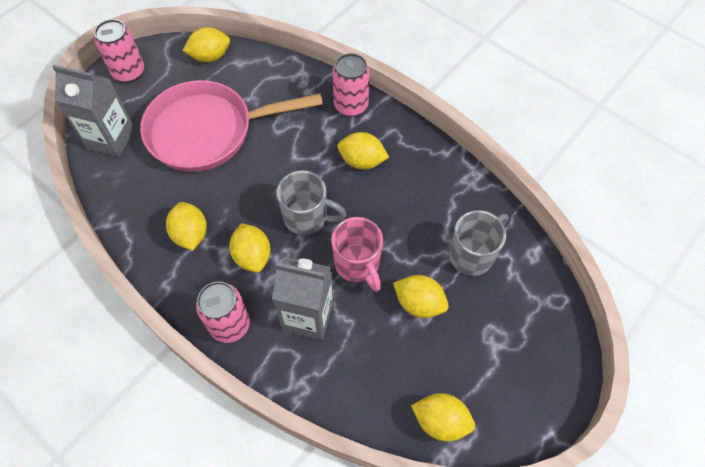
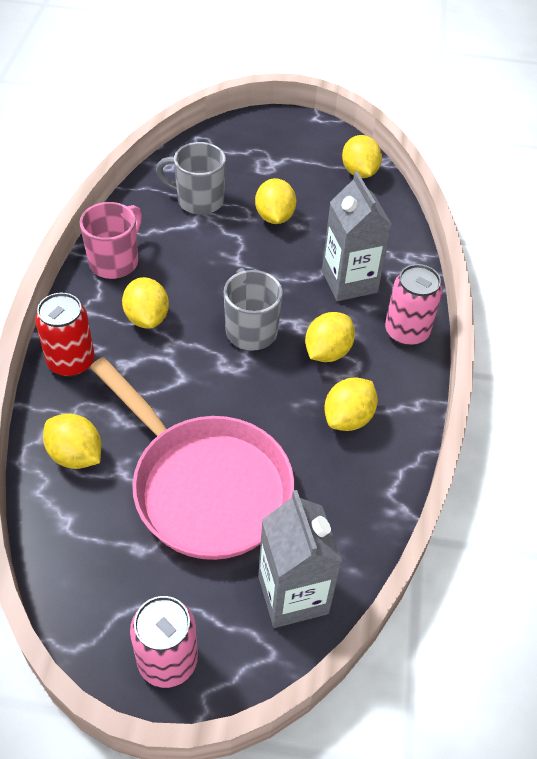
camera: 125 degrees left, 10 degrees down
yellow lemon [182,27,230,62] -> yellow lemon moved to [43,414,101,469]
pink mug [331,217,383,292] -> pink mug moved to [80,202,142,279]
pink can [332,53,370,117] -> red can [35,293,95,377]

